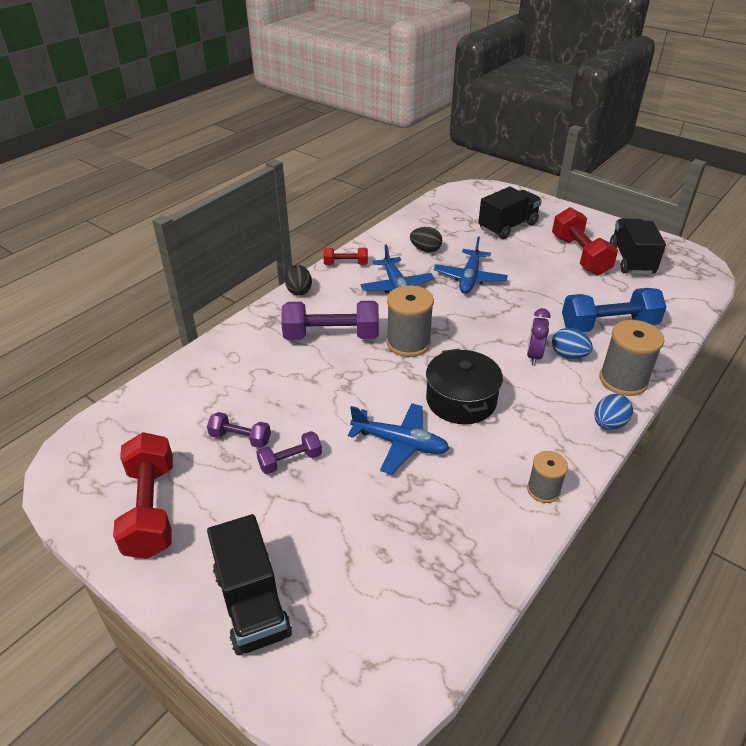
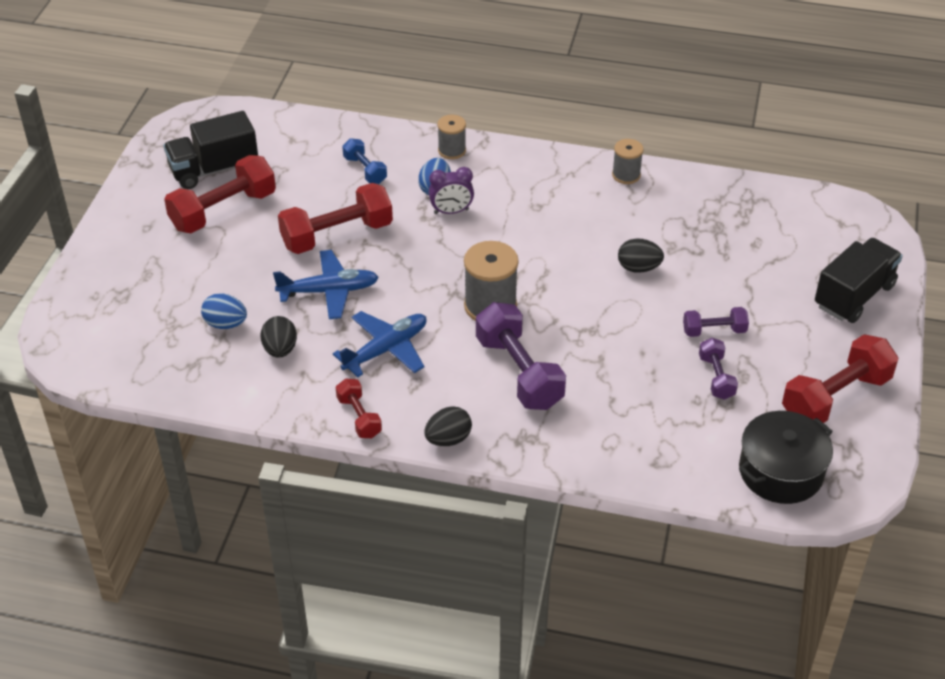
camera: 115 degrees left, 5 degrees up
purple dumbbell [256,431,322,474] -> purple dumbbell turned 45 degrees counterclockwise [683,307,749,337]
blue plane [348,403,450,474] -> black egg [618,239,664,273]
black pot [426,349,503,424] -> black pot moved to [739,411,833,504]
black truck [478,187,542,239] -> none
blue dumbbell [562,288,666,332] -> blue dumbbell [342,138,387,184], size x0.53
blue egg [595,394,633,430] -> blue egg moved to [201,293,247,329]
grey spool [599,320,664,396] -> grey spool [437,115,466,159], size x0.59
none -> red dumbbell [278,183,393,254]

